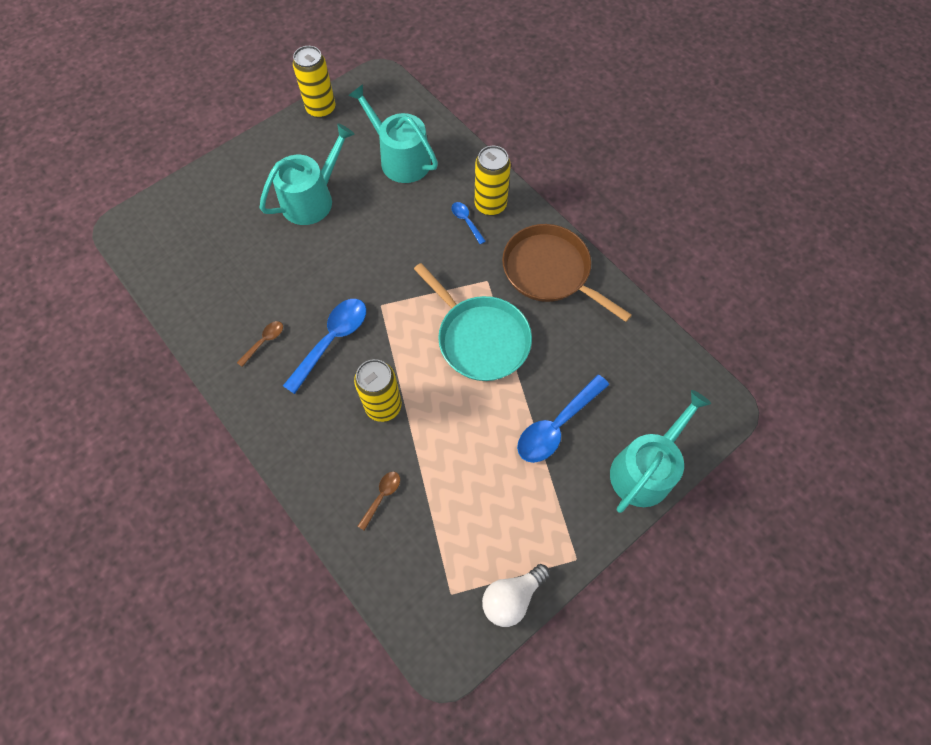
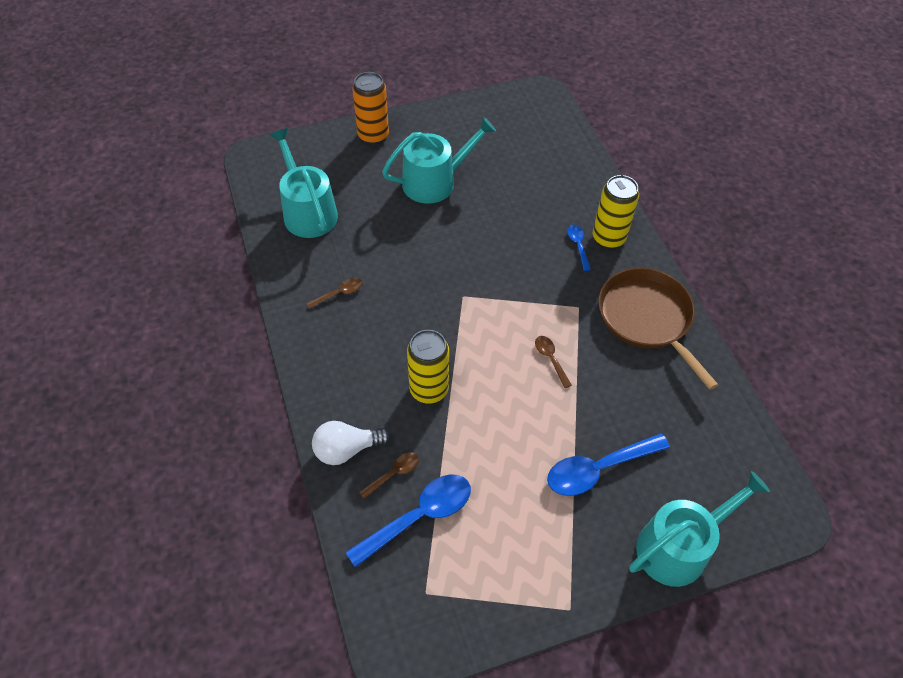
camera: 20 degrees right, 10 degrees down
blue spoon [283,299,366,394] -> blue spoon moved to [346,475,471,568]
yellow can [293,46,335,118] -> none
turquoise watering can [348,84,438,183] -> turquoise watering can moved to [270,128,338,238]
turquoise pan [414,263,532,381] -> brown spoon [535,336,572,388]
white light bulb [482,564,550,627] -> white light bulb moved to [312,421,390,465]
none -> orange can [352,72,389,144]

